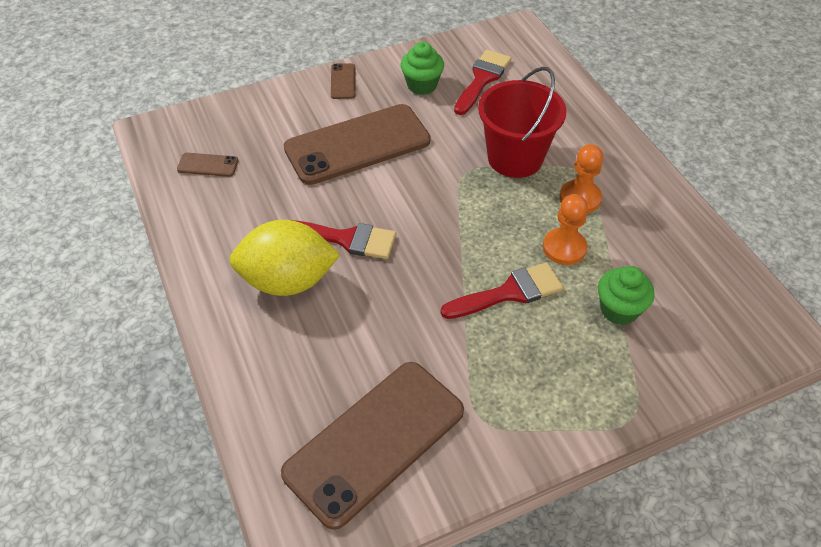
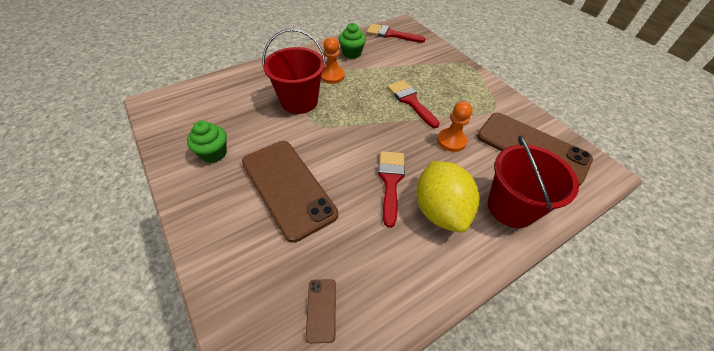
camera: 100 degrees left, 0 degrees up
brown phone [331,63,356,99] -> none
red brush [454,50,511,115] -> red brush moved to [366,24,425,43]
orange pawn [543,194,588,265] -> orange pawn moved to [437,101,472,152]
green cupcake [598,266,655,325] -> green cupcake moved to [339,23,366,59]
none -> red bucket [488,135,579,228]

